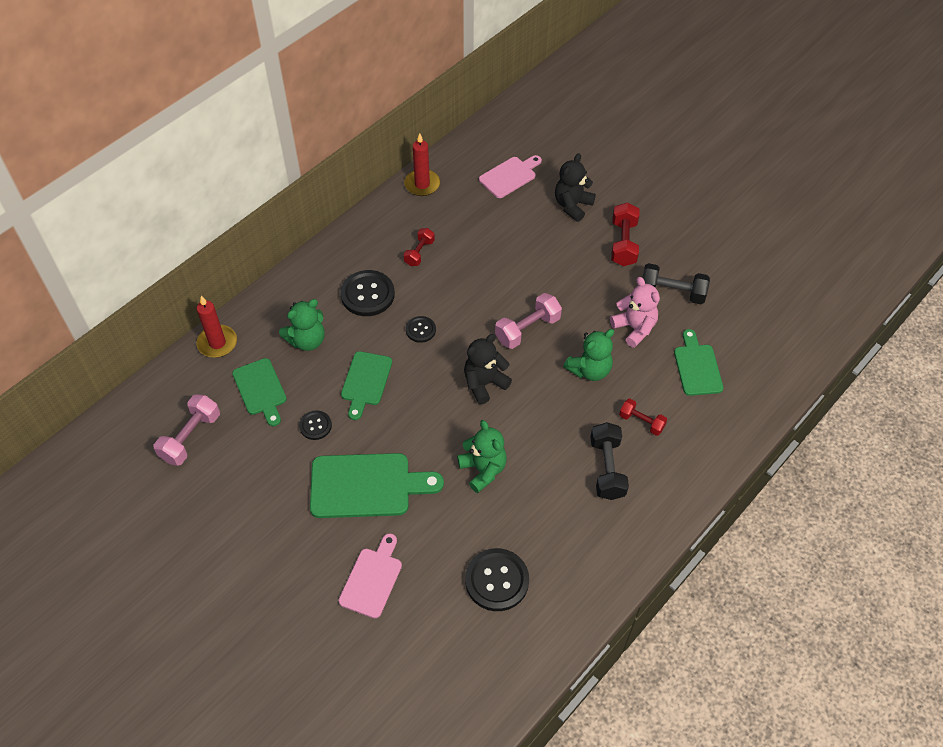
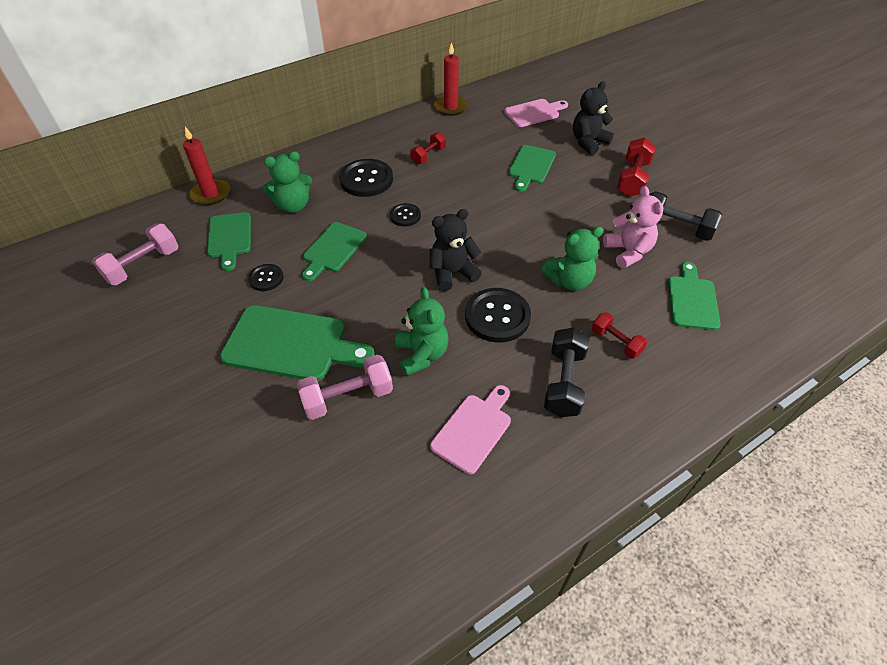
camera: 15 degrees right, 5 degrees down
pink cutting board [339,533,402,618] -> pink cutting board moved to [430,385,511,474]
black button [465,548,529,611] -> black button moved to [465,288,531,343]
pink dumbbell [495,293,562,349] -> pink dumbbell moved to [297,355,393,420]
none -> green cutting board [508,145,556,192]

